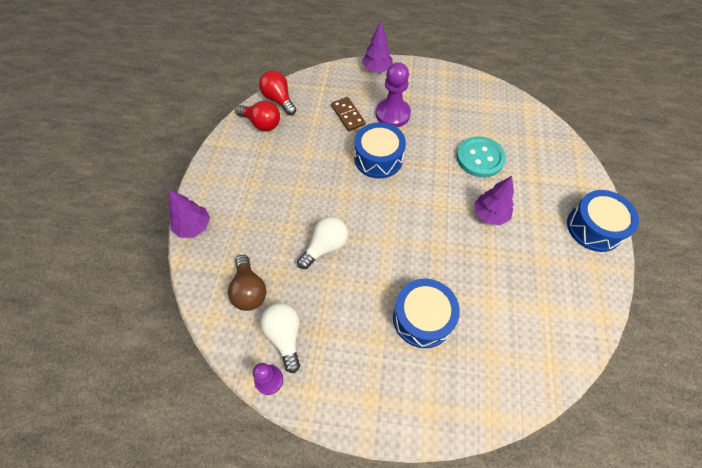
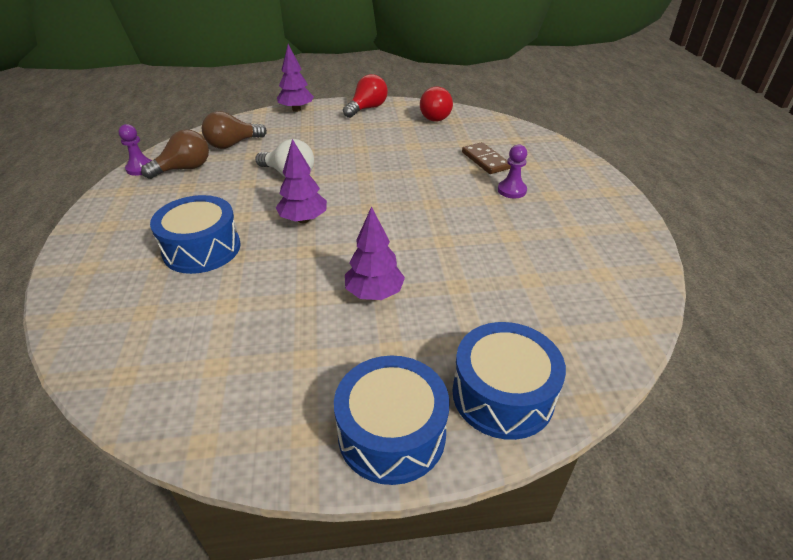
camera: 75 degrees right, 20 degrees down
red light bulb [259,71,296,115] -> red light bulb moved to [343,74,388,118]
white light bulb [260,303,300,373] -> brown light bulb [141,129,209,179]
brown domino [331,97,365,131] -> brown domino turned 75 degrees counterclockwise [462,142,511,174]
blue drum [354,122,406,179] -> blue drum moved to [453,322,566,440]
purple tree [362,21,393,72] -> purple tree moved to [276,139,327,223]
purple pawn [376,62,411,127] -> purple pawn [498,145,527,199], size x0.58
turquoise button [456,136,506,177] -> none

